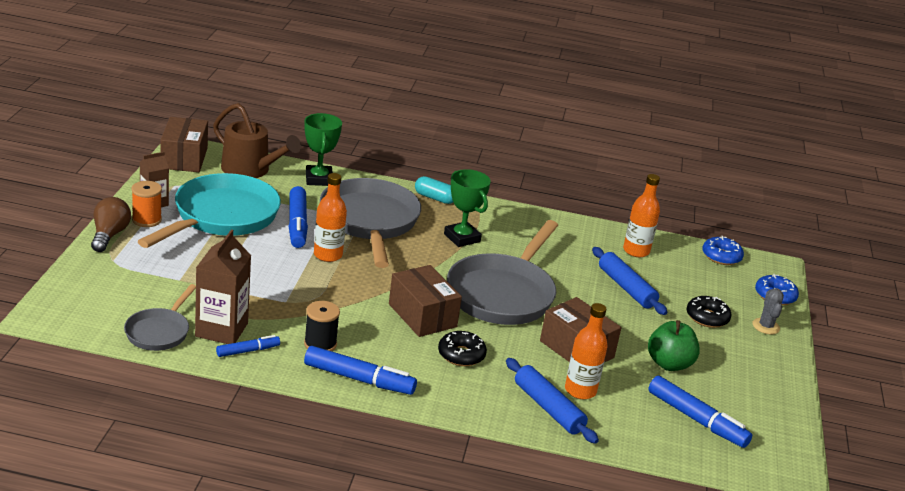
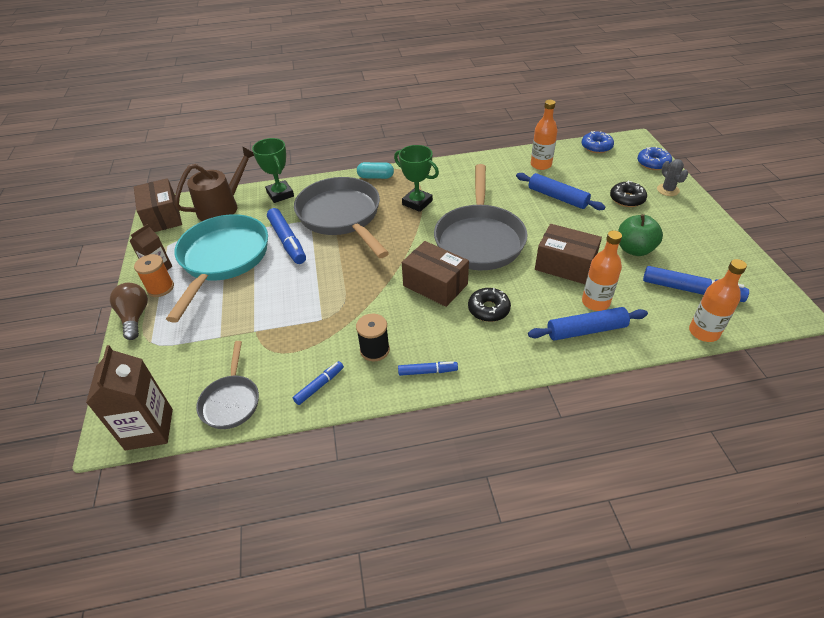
camera: 15 degrees left, 15 degrees up
brown carton [195,230,251,344] -> brown carton moved to [86,345,173,451]
brown watering can [213,103,301,178] -> brown watering can turned 60 degrees counterclockwise [174,146,254,221]
blue marker [304,346,417,395] -> blue marker [398,361,458,376], size x0.56
orange bottle [314,173,347,262] -> orange bottle moved to [689,259,747,342]
blue rolling pin [506,358,599,444] -> blue rolling pin turned 45 degrees counterclockwise [528,307,648,341]

